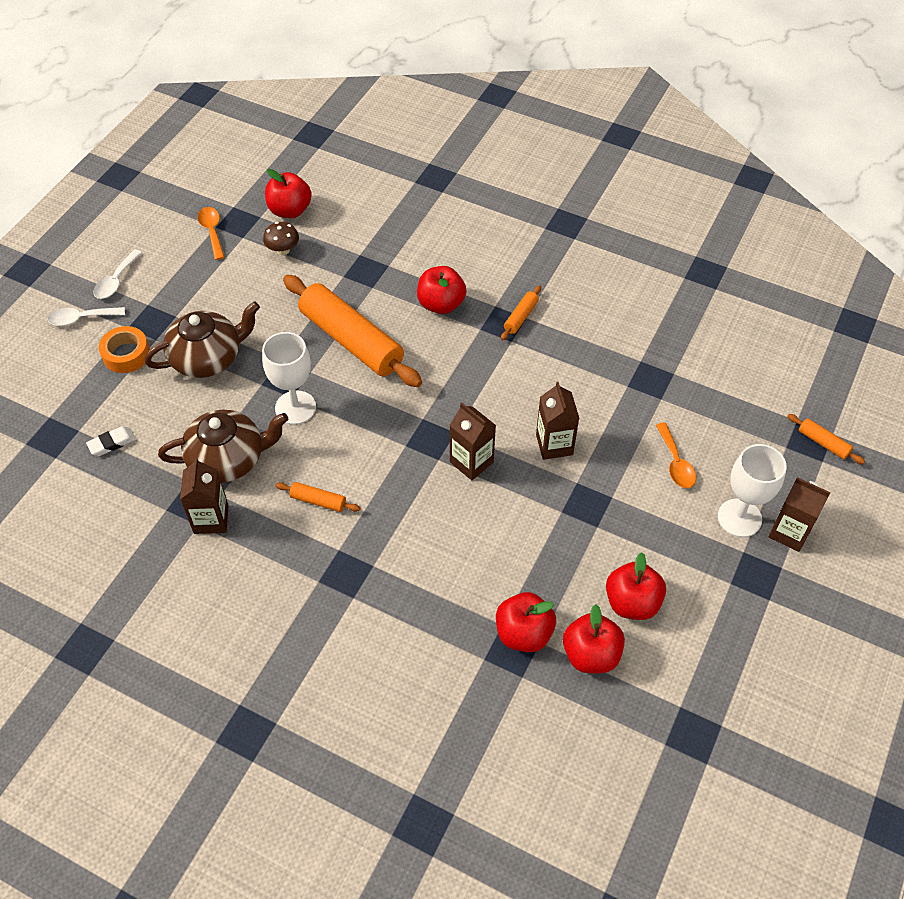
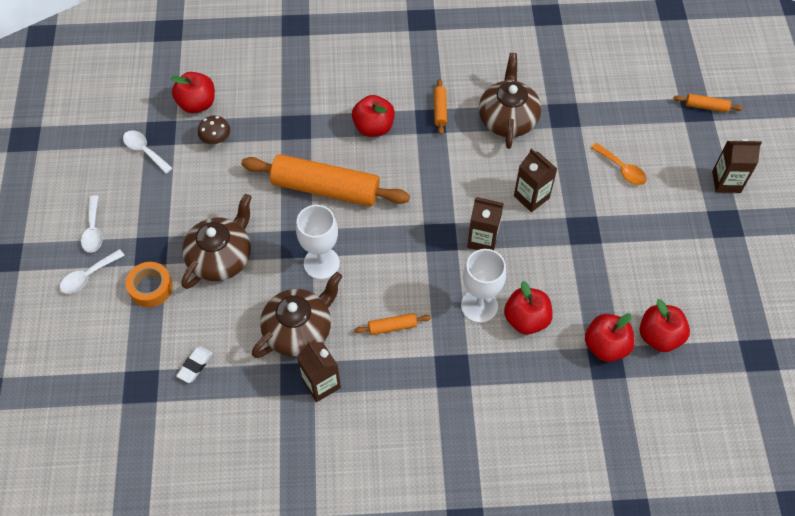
camera: 30 degrees left, 5 degrees up
orange spoon [197,207,225,260] -> white spoon [123,130,173,174]
red apple [606,552,666,620] -> red apple moved to [504,281,553,335]
white goblet [718,444,786,537] -> white goblet moved to [461,249,506,323]
none -> brown teapot [479,53,541,149]

